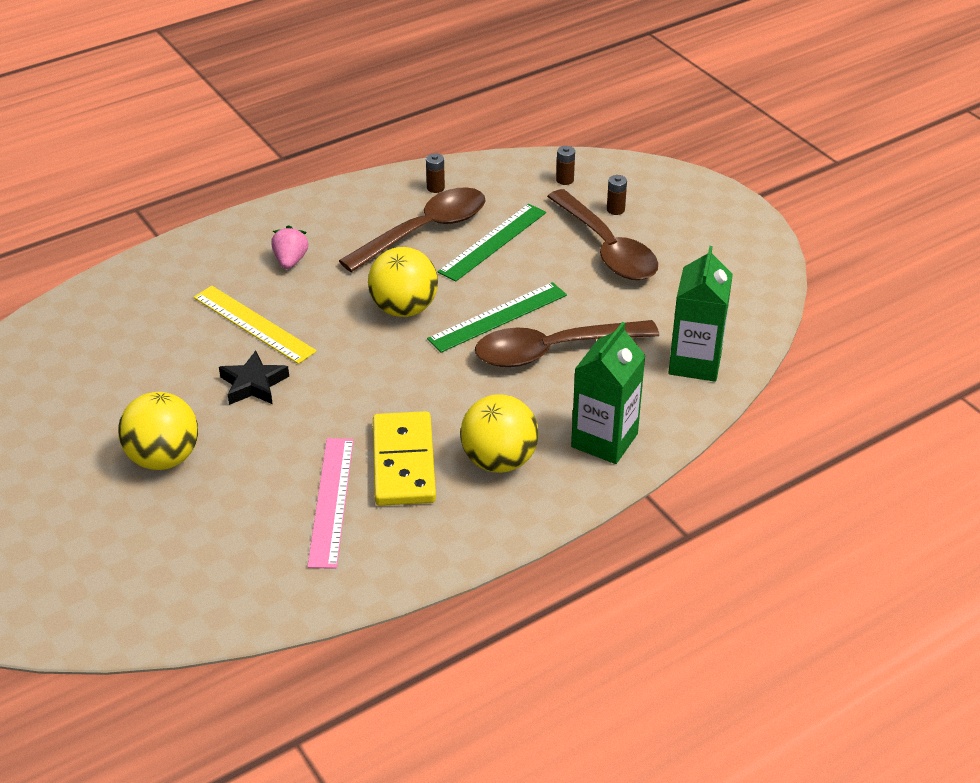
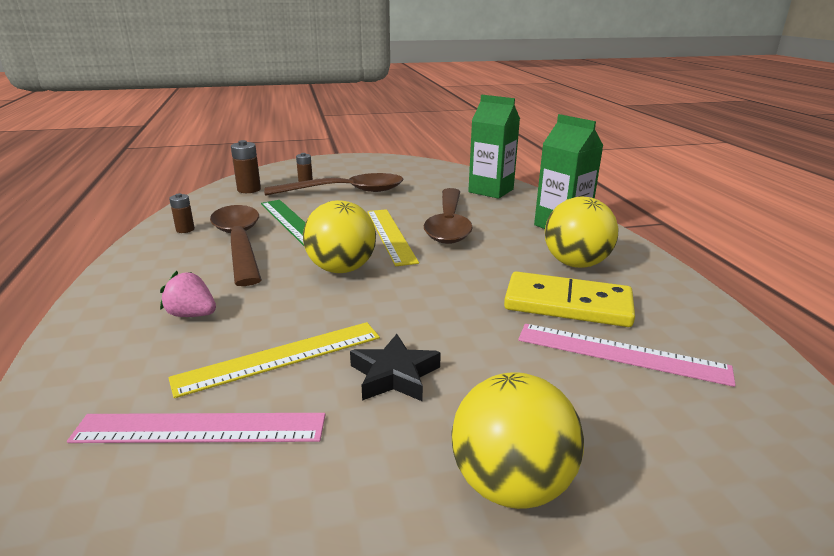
camera: 70 degrees left, 15 degrees down
green ruler [427,282,567,353] -> yellow ruler [367,209,419,266]
brown battery [556,146,575,185] -> brown battery [231,140,261,193], size x1.56
none -> pink ruler [67,413,326,443]

